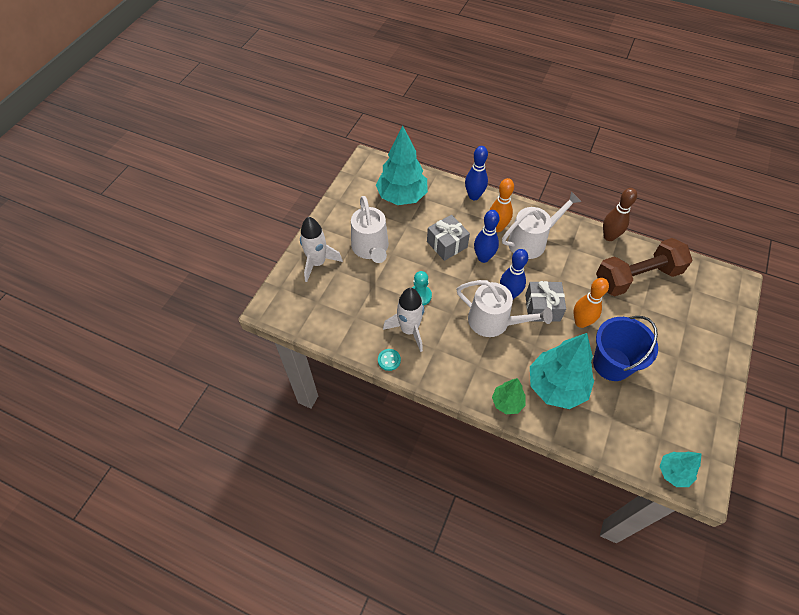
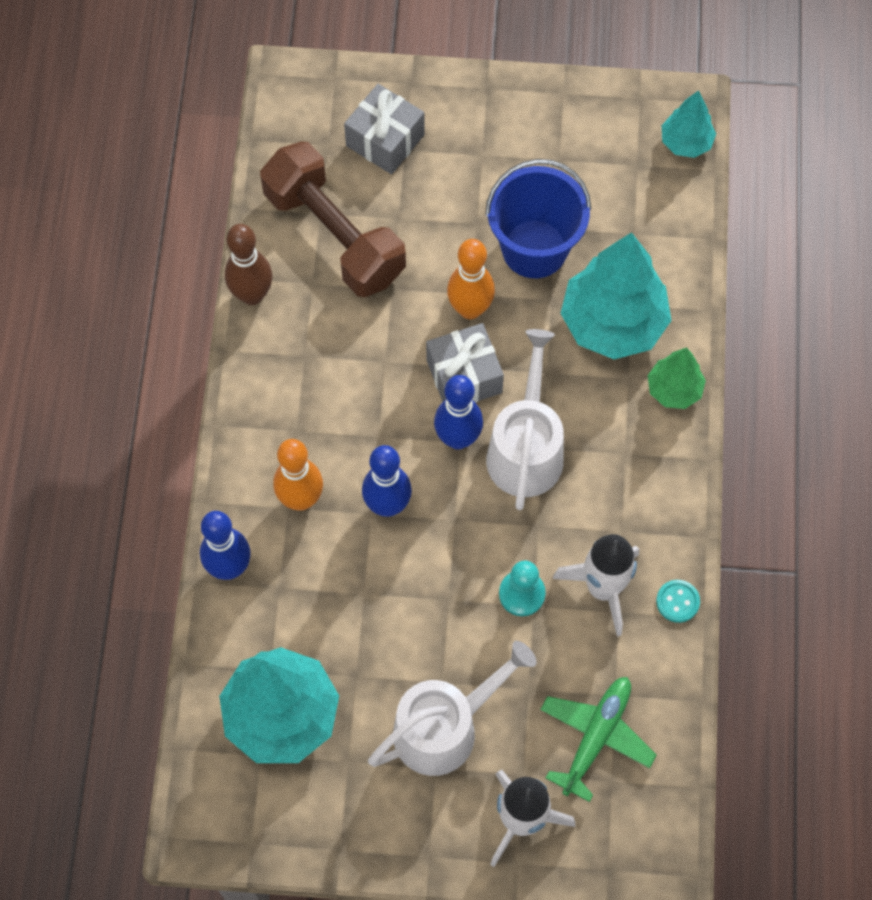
camera: 110 degrees left, 10 degrees up
grey gift [427,215,470,261] -> grey gift moved to [344,84,425,174]
white watering can [502,191,581,259] -> none
none -> green plane [540,677,657,802]

